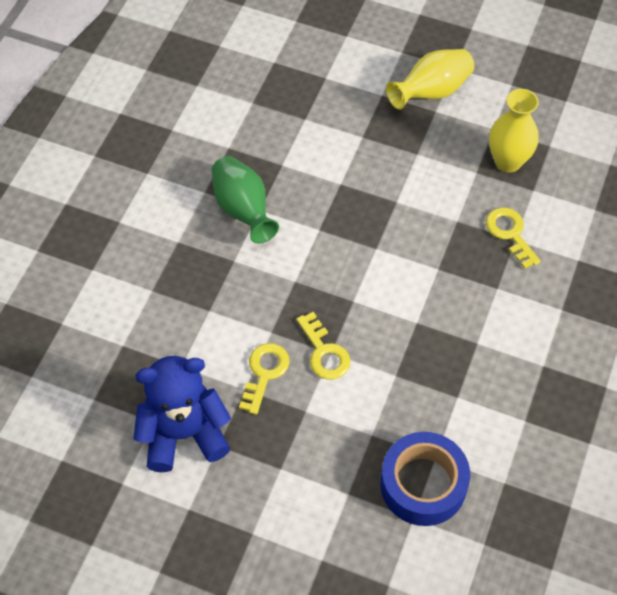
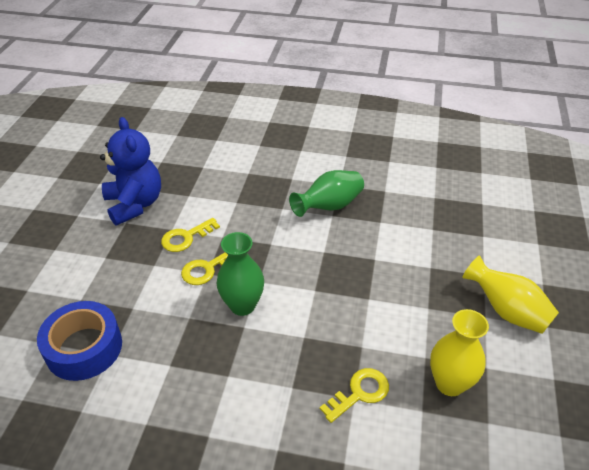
camera: 80 degrees right, 15 degrees down
yellow key [239,343,290,415] -> yellow key turned 135 degrees clockwise [161,218,220,252]
none -> green vase [216,232,264,316]

